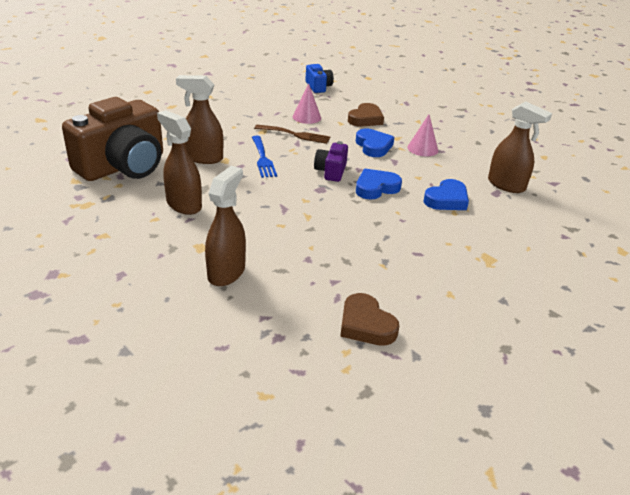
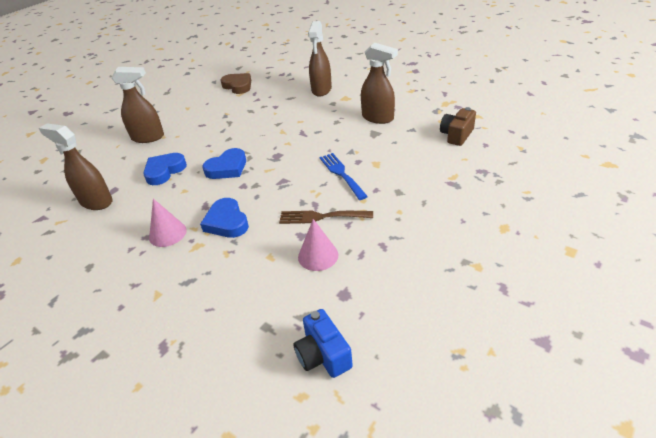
camera: 175 degrees right, 5 degrees up
brown camera [62,97,163,181] -> brown camera [440,107,476,146], size x0.45
brown spray bottle [176,75,223,164] -> brown spray bottle moved to [111,67,164,143]
purple camera [314,141,348,182] -> none
brown heart [348,103,384,127] -> none

